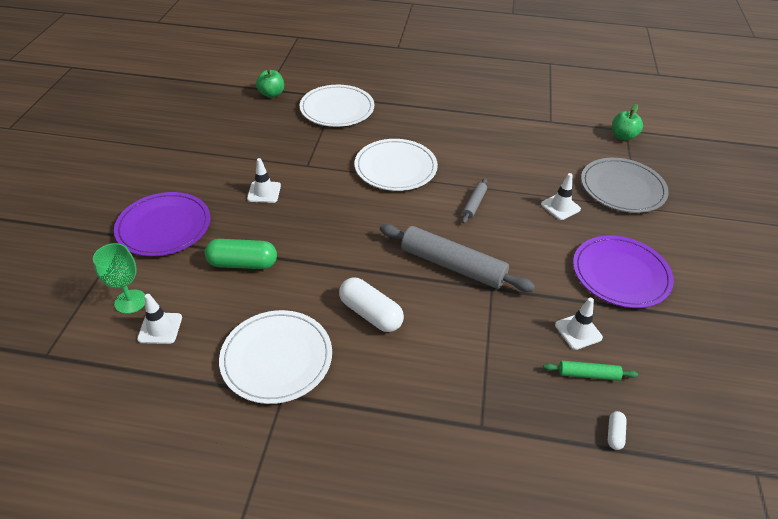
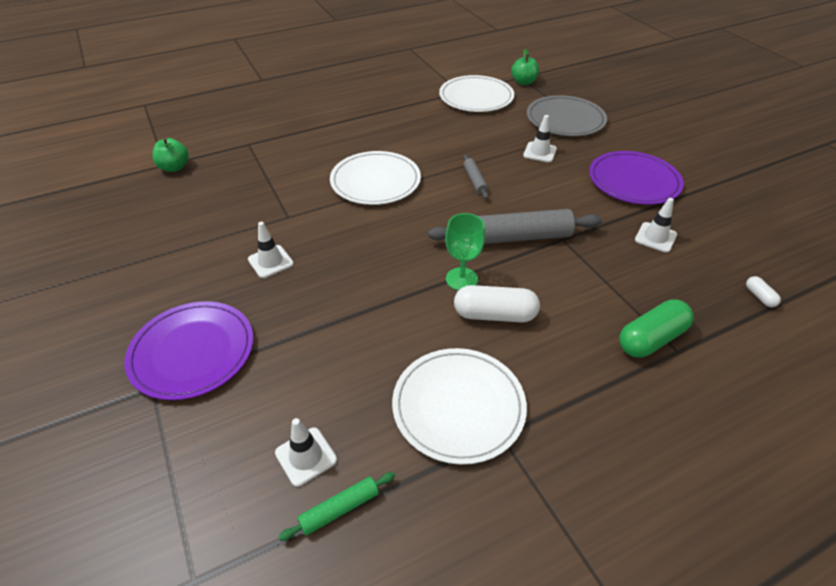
camera: 35 degrees left, 0 degrees up
green goblet [93,243,145,314] -> green goblet moved to [445,213,485,291]
green capsule [205,239,277,269] -> green capsule moved to [619,299,694,358]
white plate [300,85,374,127] -> white plate moved to [439,75,514,112]
green rolling pin [543,361,638,381] -> green rolling pin moved to [278,472,395,541]

